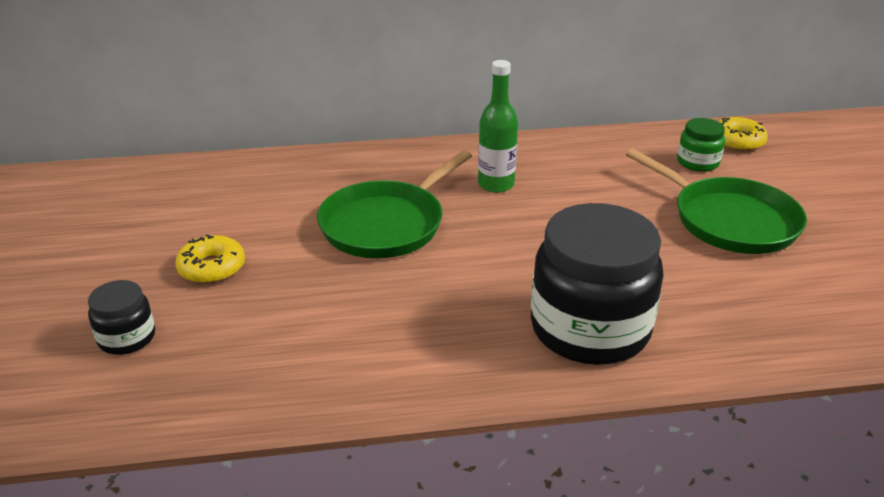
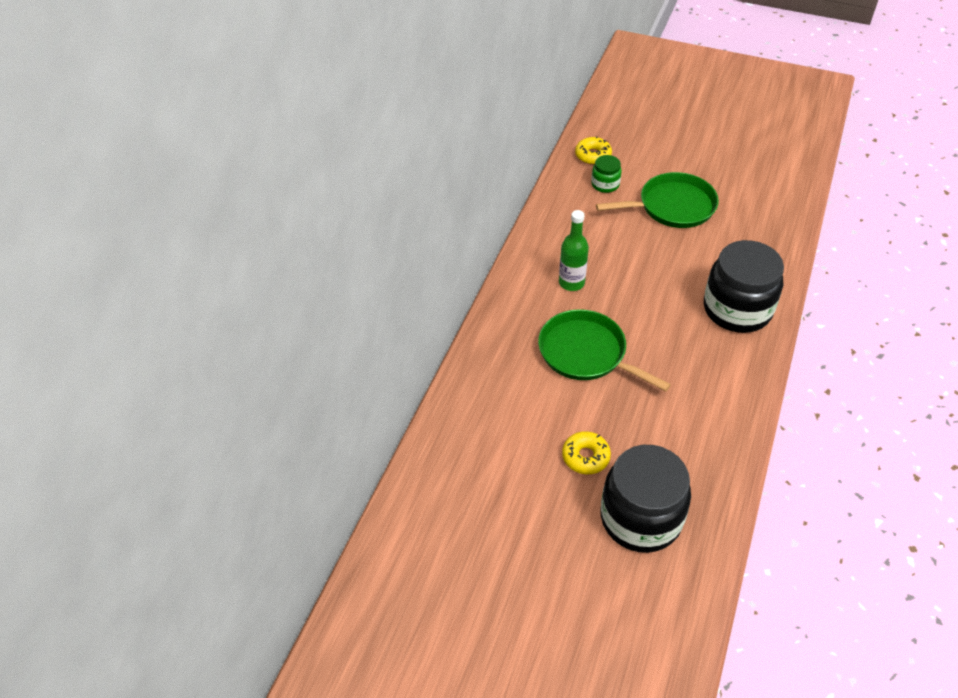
camera: 60 degrees left, 15 degrees up
black jar [88,280,155,355] -> black jar [601,445,691,553], size x2.15
green pan [317,150,472,258] -> green pan turned 150 degrees clockwise [538,309,671,391]

